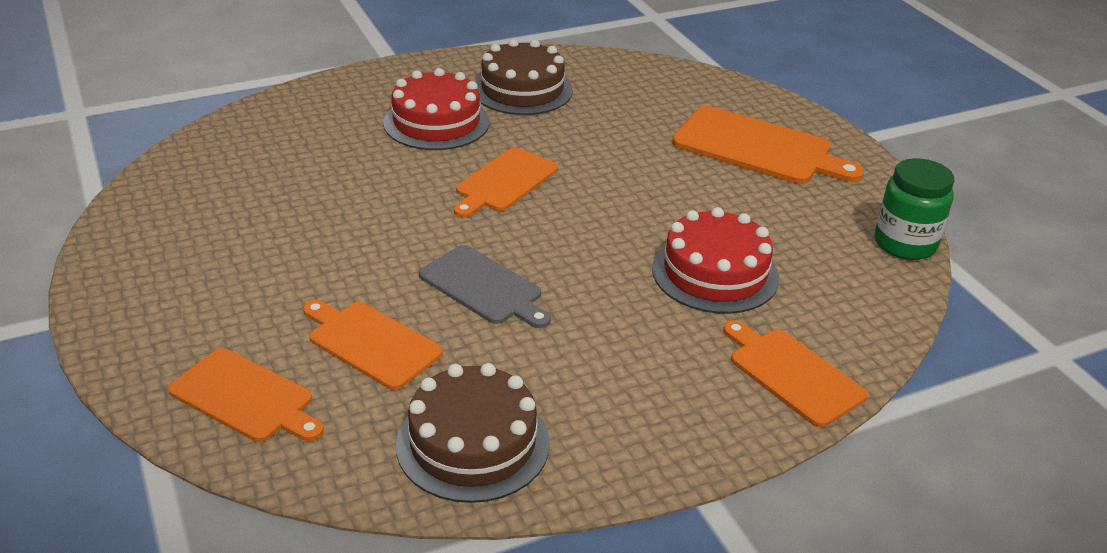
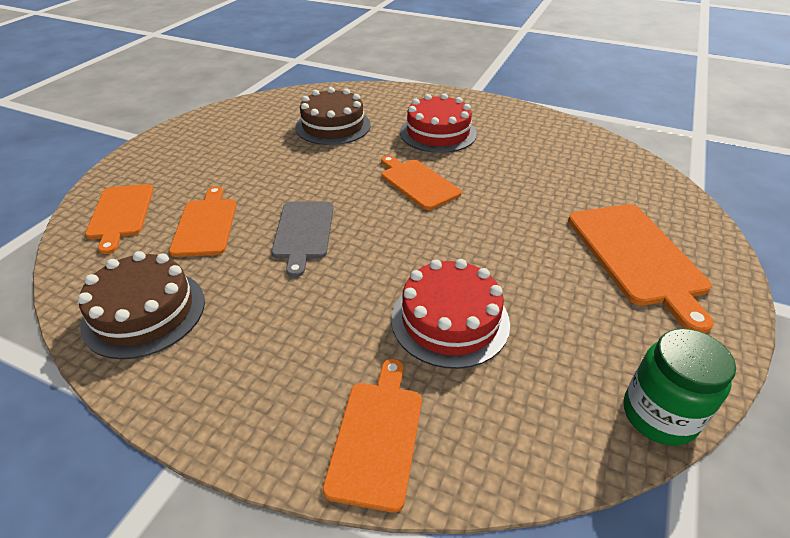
camera: 50 degrees right, 5 degrees up
orange cutting board [454,148,558,218] -> orange cutting board turned 60 degrees clockwise [381,155,462,210]
brown cake [474,39,573,115] -> brown cake moved to [295,87,371,145]

